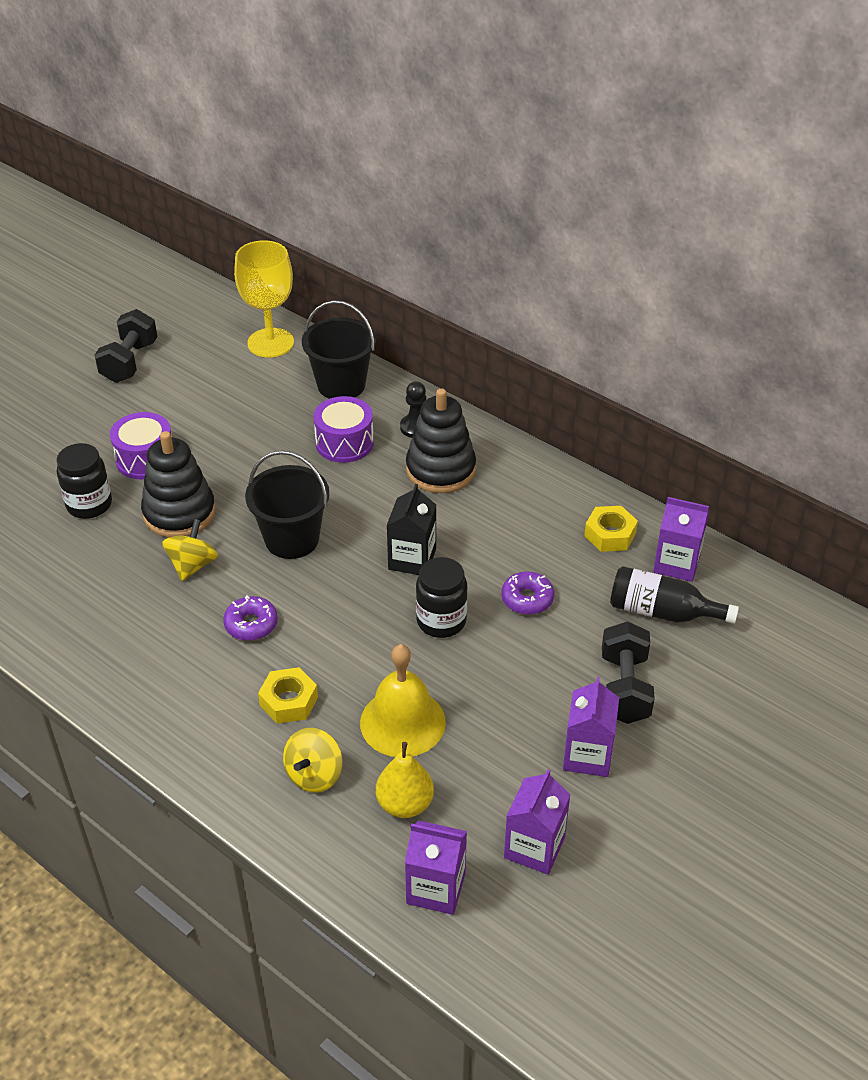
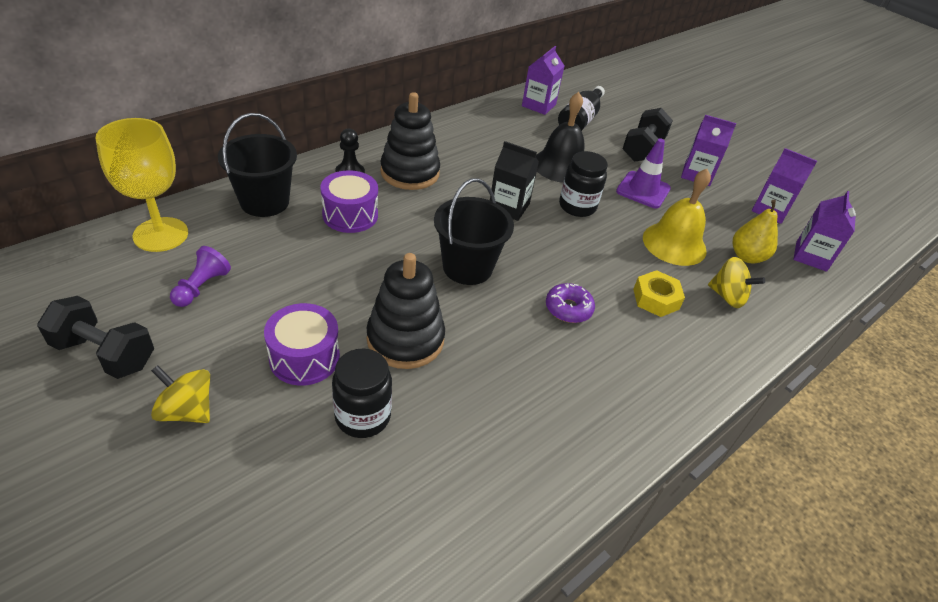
camera: 85 degrees left, 0 degrees up
yellow spinning top [162,519,218,581] -> yellow spinning top moved to [151,365,210,423]
purple donut [501,572,554,615] -> black bell [536,92,585,183]
yellow nut [584,506,638,552] -> none
black dumbbell [602,621,655,724] -> black dumbbell turned 75 degrees counterclockwise [623,108,673,162]
none -> purple pawn [170,246,231,307]
none -> purple traffic cone [616,139,671,208]

